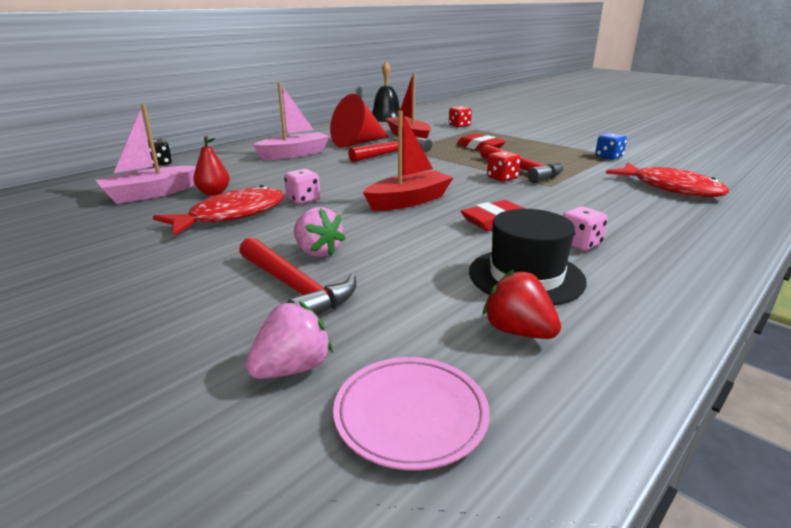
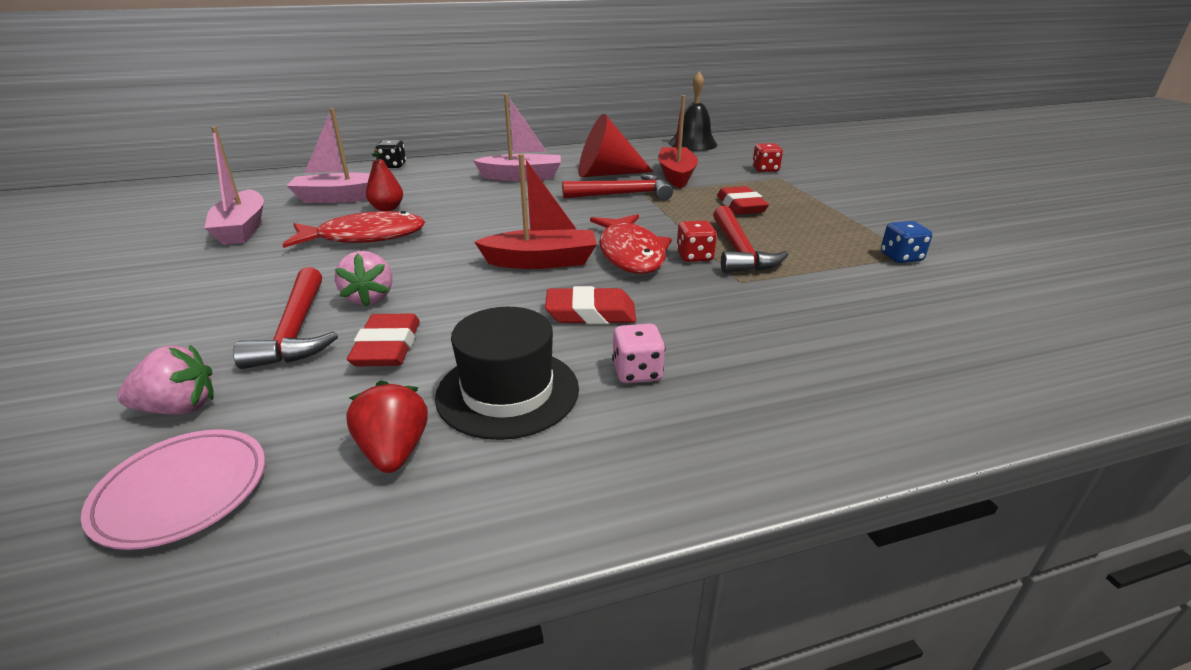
camera: 30 degrees right, 5 degrees up
pink dice [284,169,320,204] -> none
red fish [606,163,729,197] -> red fish moved to [590,214,672,274]
none -> pink boat [205,127,264,245]
none -> red eraser [347,313,420,366]

